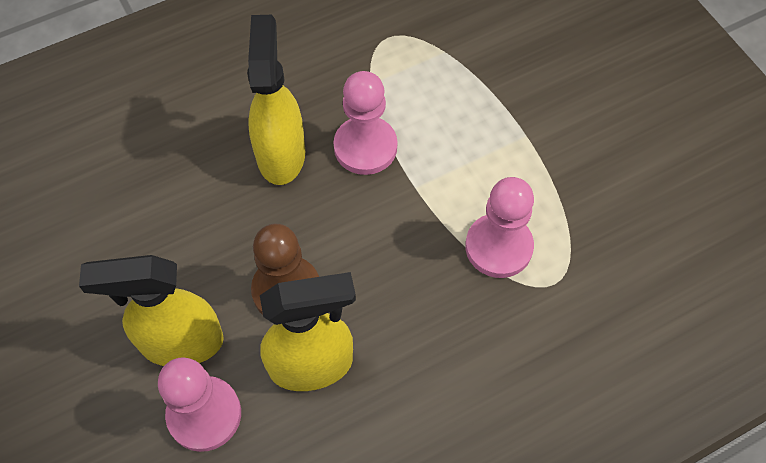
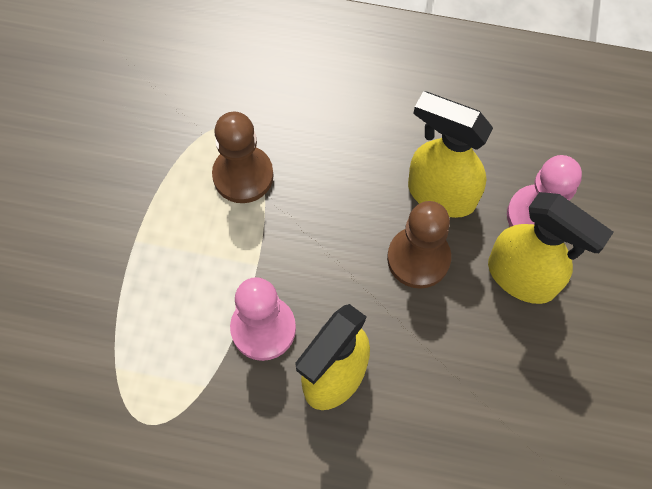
camera: 140 degrees left, 5 degrees up
pink pawn [465,177,534,278] -> brown pawn [212,112,273,203]

